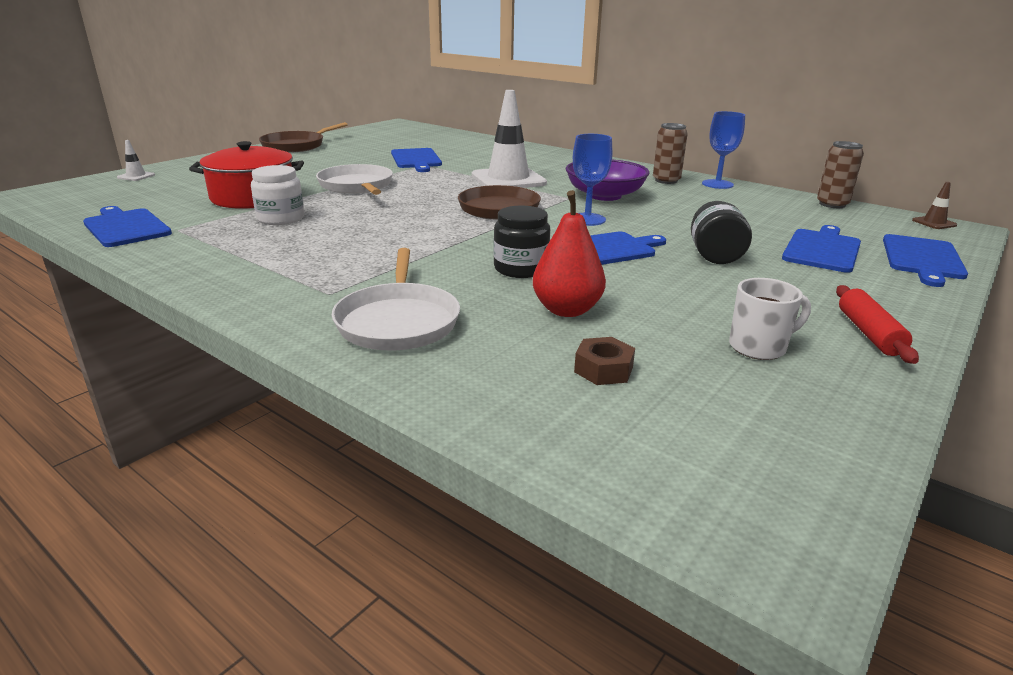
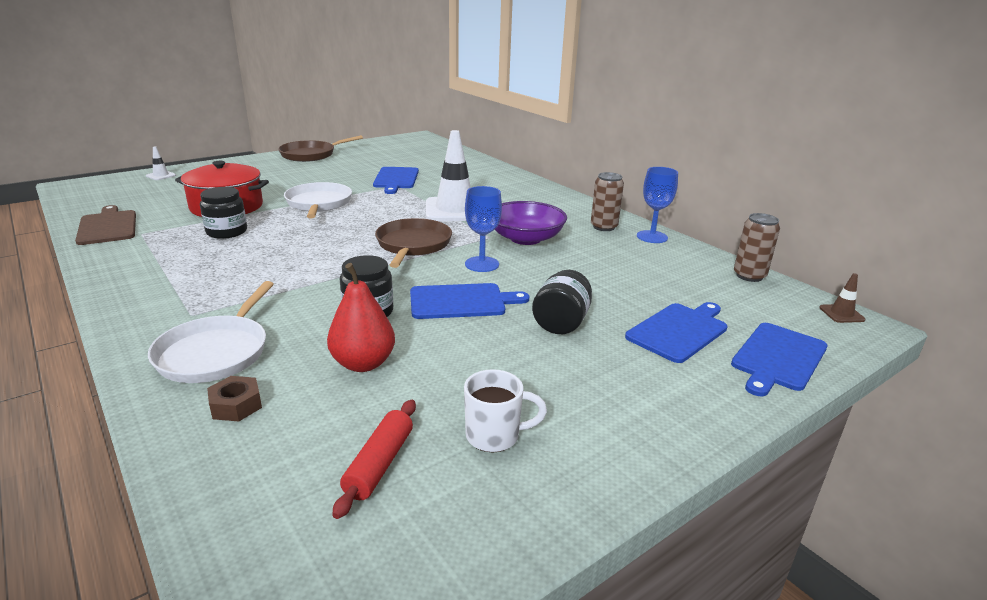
camera: 15 degrees right, 0 degrees up
blue cutting board [83,206,172,247] -> brown cutting board [75,205,136,245]
white jar [251,165,304,225] -> black jar [200,187,247,239]
brown nut [574,337,635,385] -> brown nut moved to [207,376,262,422]
red rolling pin [836,285,919,364] -> red rolling pin moved to [332,400,416,519]

